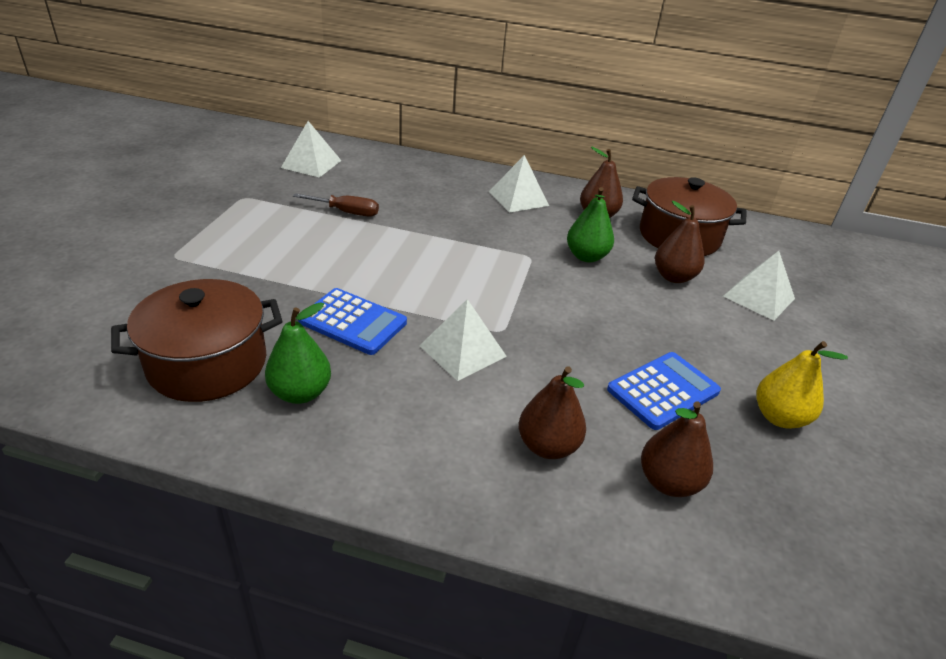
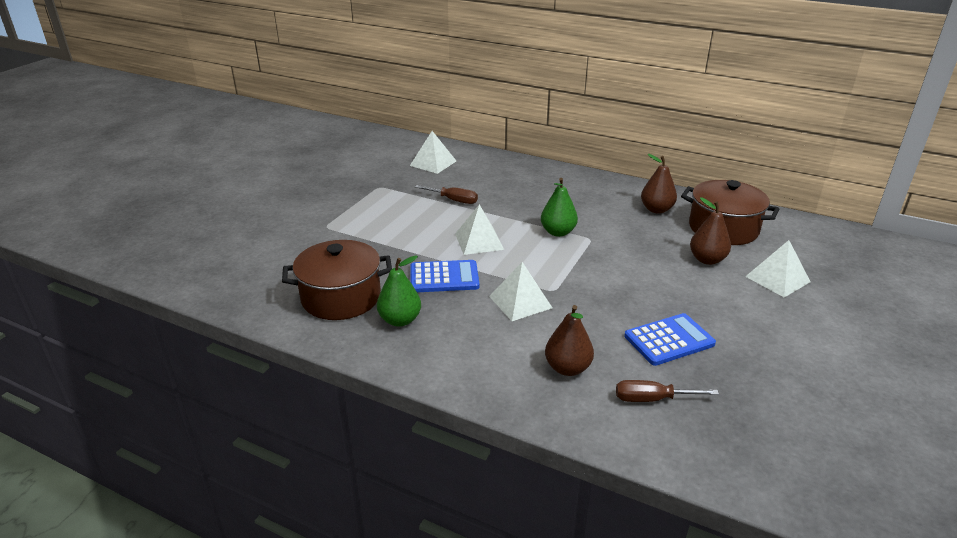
camera: 15 degrees right, 5 degrees down
blue calculator [298,288,407,355] -> blue calculator turned 45 degrees counterclockwise [410,260,479,292]
white pyramid [489,155,549,212] -> white pyramid moved to [455,204,504,255]
green pear [567,187,614,262] -> green pear moved to [541,178,578,237]
brown pear [641,401,713,497] -> brown screwdriver [616,380,719,402]
yellow pear [757,341,848,429] -> none

